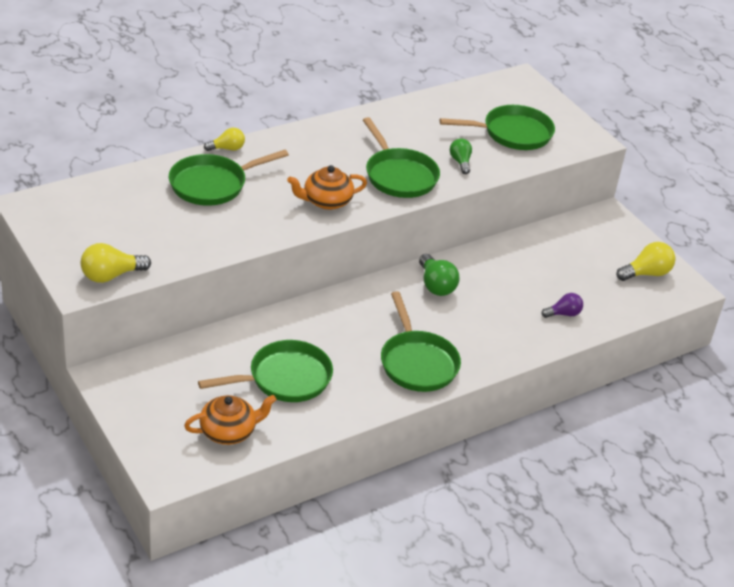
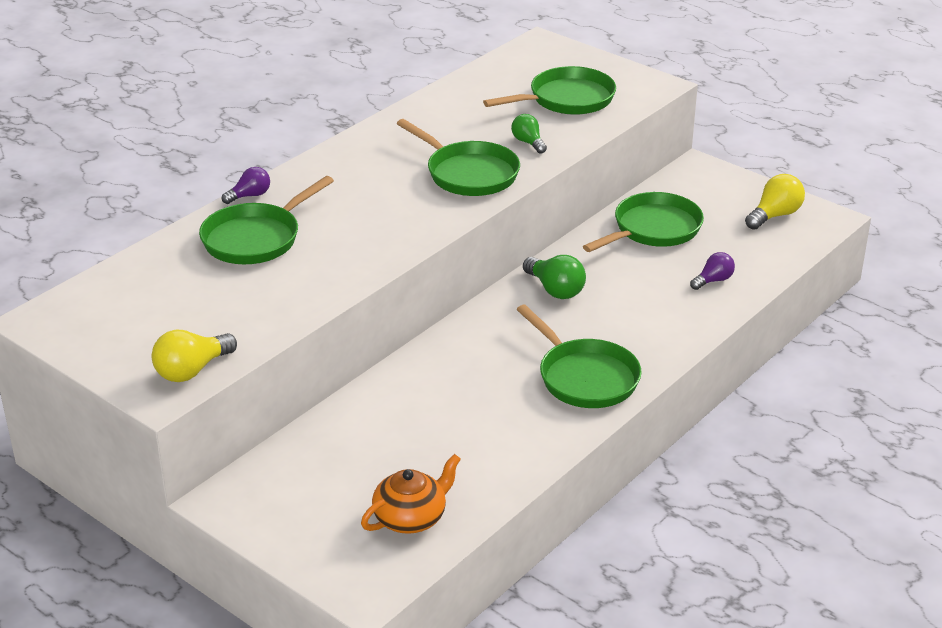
camera: 15 degrees left, 5 degrees down
green pan [198,340,333,402] -> green pan moved to [583,192,704,252]
yellow light bulb [204,128,245,151] -> purple light bulb [222,167,270,204]
orange teapot [287,165,367,210] -> none

